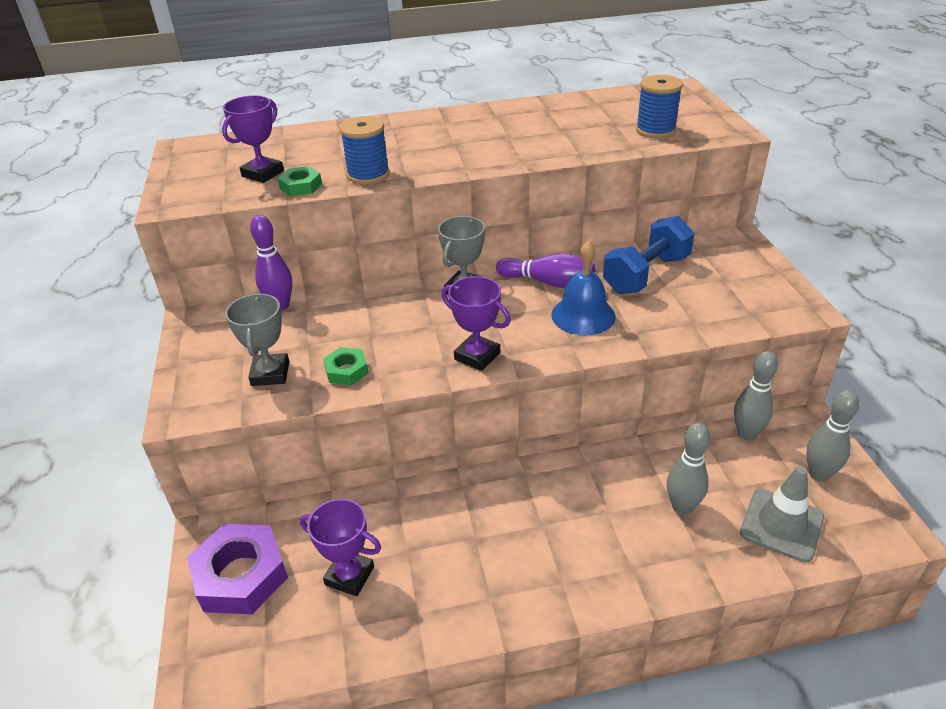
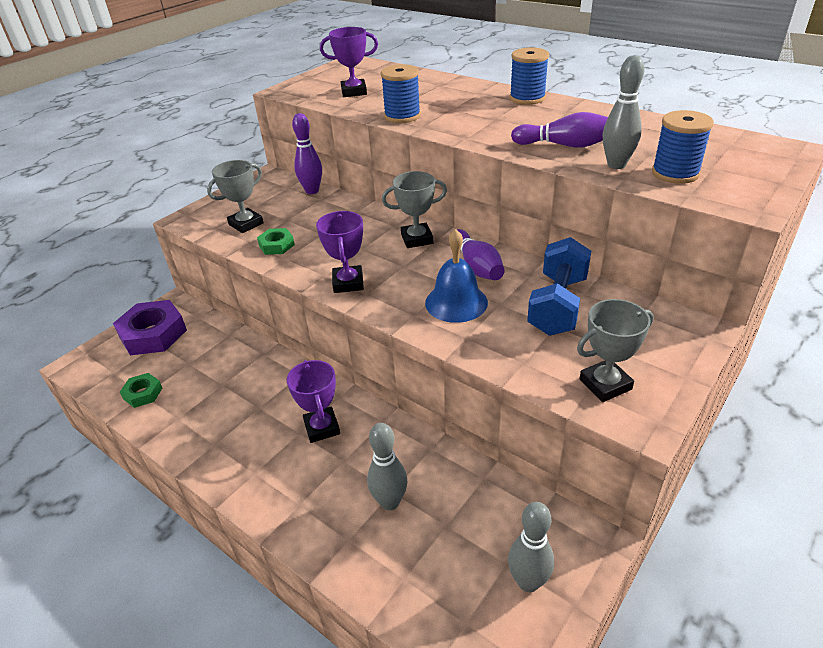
camera: 50 degrees right, 0 degrees up
green nut [278,166,322,196] -> green nut moved to [120,373,162,408]
purple trophy [300,499,381,596] -> purple trophy moved to [287,360,340,443]
blue dumbbell [603,216,695,294] -> blue dumbbell turned 75 degrees counterclockwise [527,237,591,336]
grey bowling pin [734,351,778,440] -> grey bowling pin moved to [603,55,645,169]
grey traffic cone [740,466,824,562] -> none
none -> blue spool [510,47,549,105]
none -> purple bowling pin [511,112,608,148]
none -> grey trophy [577,299,654,402]

